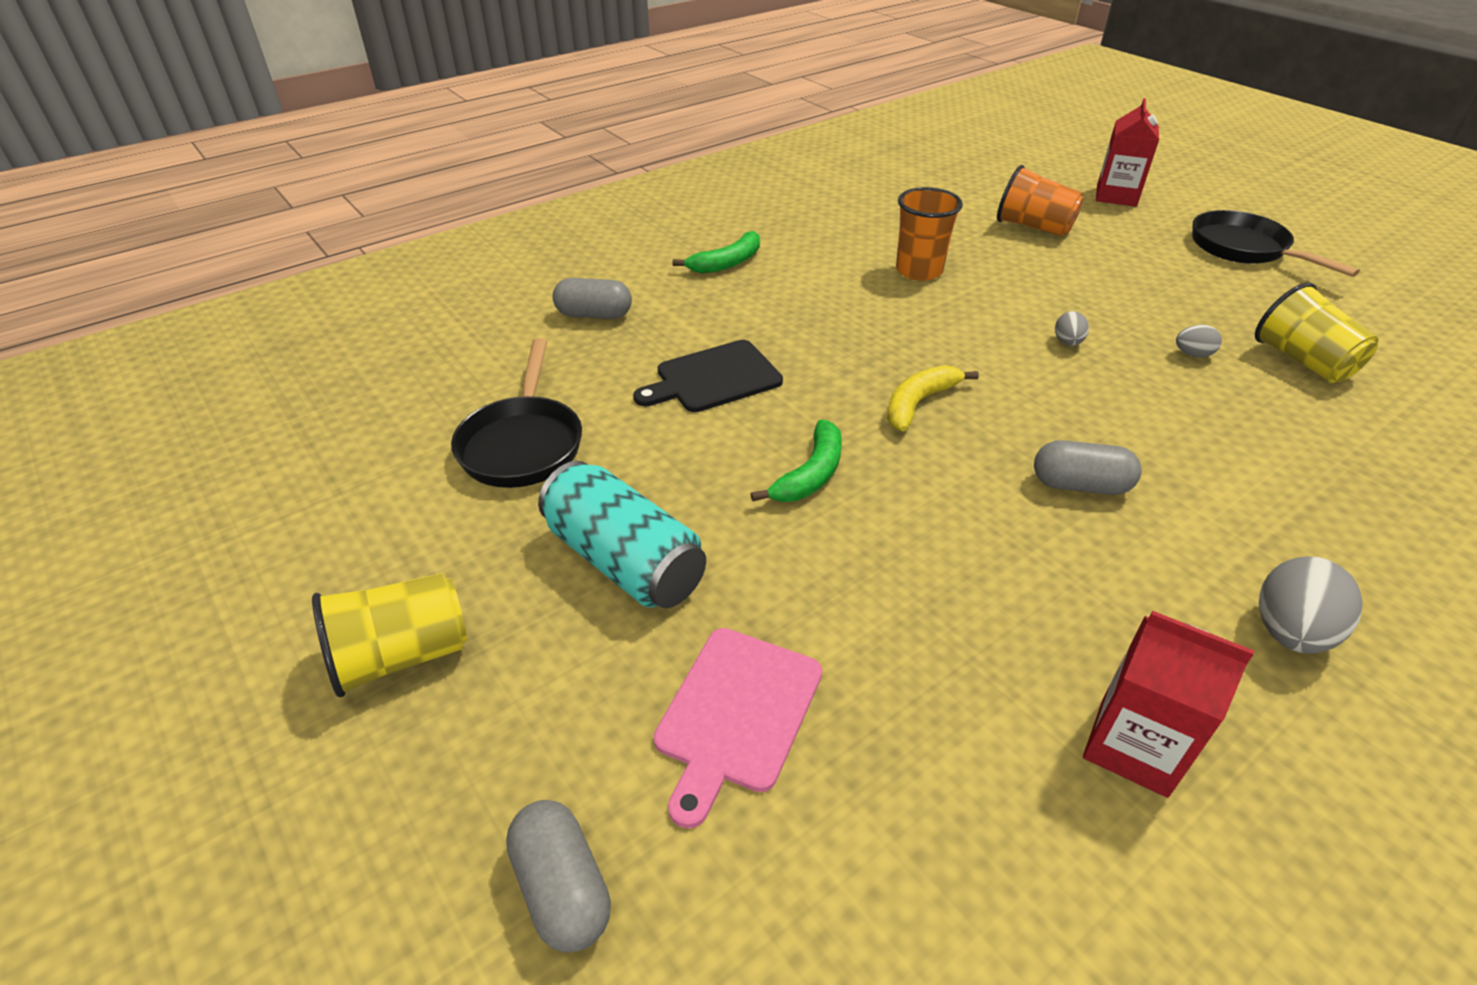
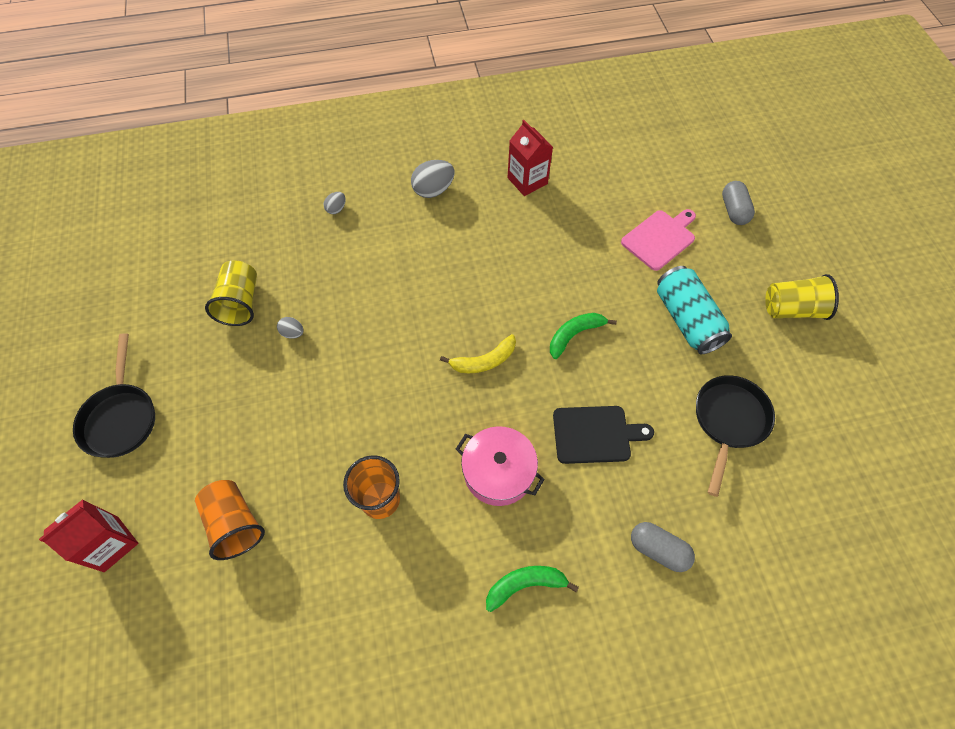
camera: 155 degrees left, 20 degrees up
grey capsule [1034,440,1142,495] -> none
grey egg [1055,311,1089,346] -> grey egg moved to [324,192,346,214]
none -> pink pot [456,426,545,506]

